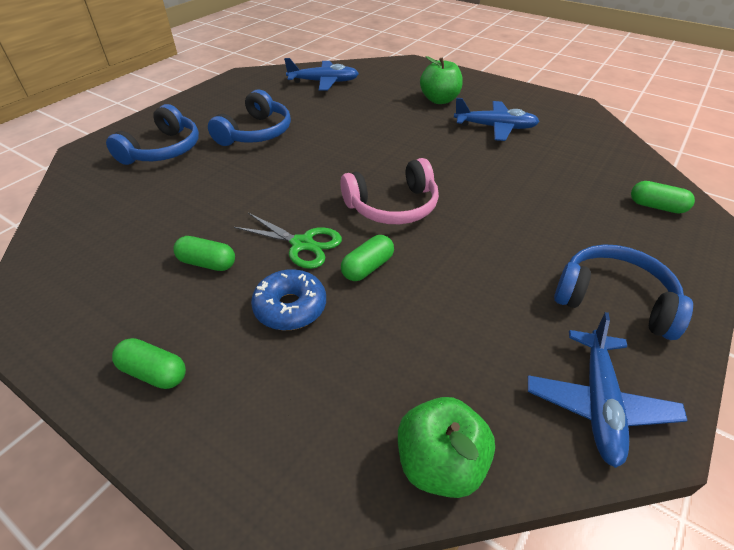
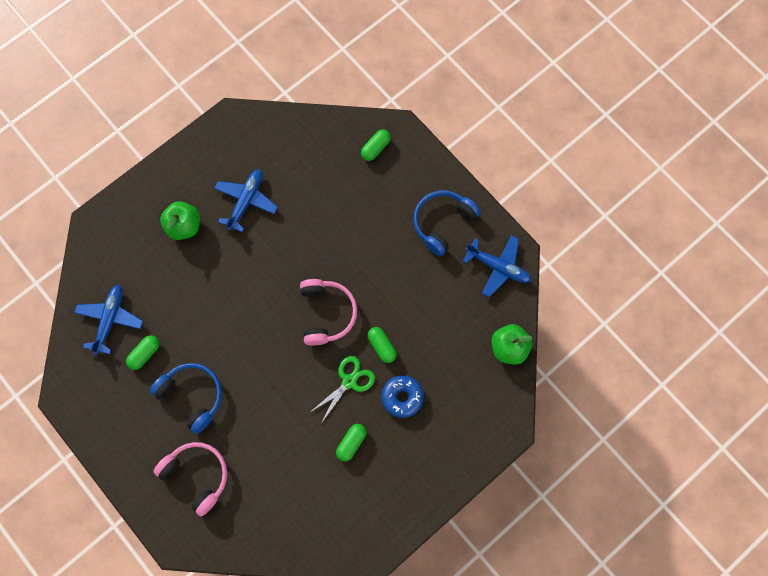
camera: 75 degrees left, 30 degrees up
blue headphones [106,104,199,165] -> pink headphones [153,442,227,516]
green capsule [112,338,186,389] -> green capsule moved to [126,335,159,370]

